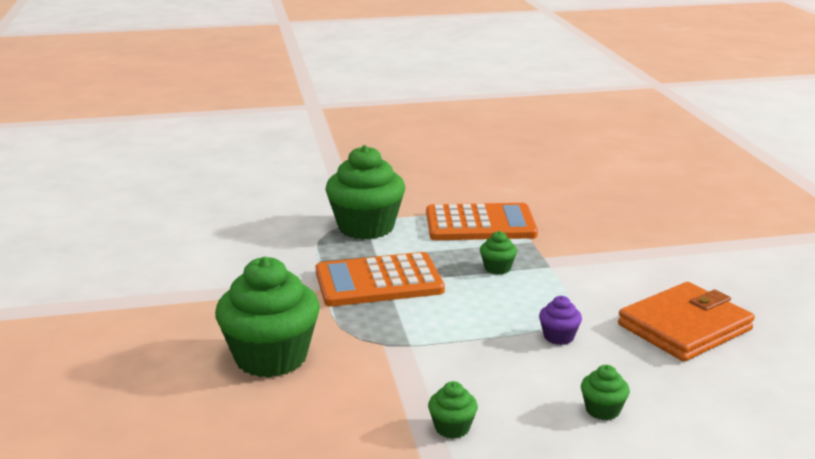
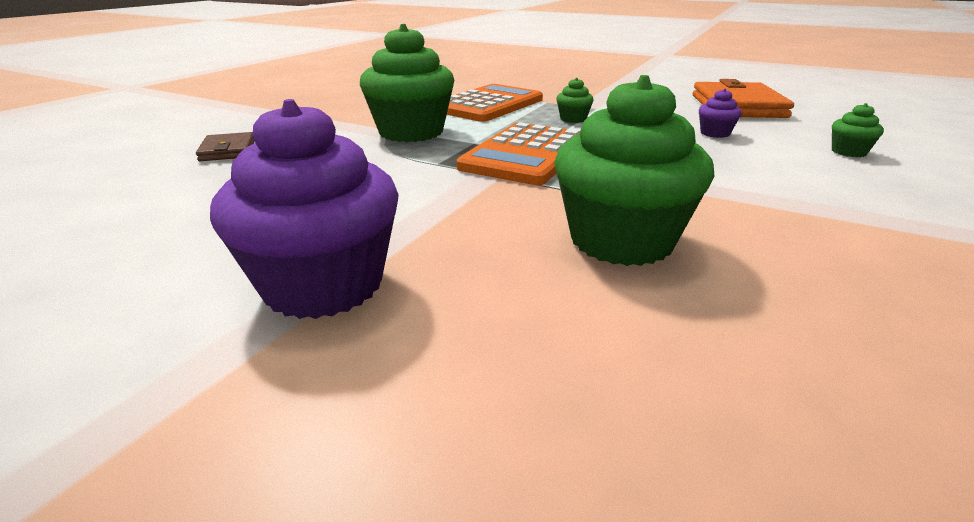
camera: 50 degrees left, 5 degrees up
green cupcake [428,381,478,439] -> none
none -> brown wallet [196,132,255,161]
none -> purple cupcake [210,99,399,319]

